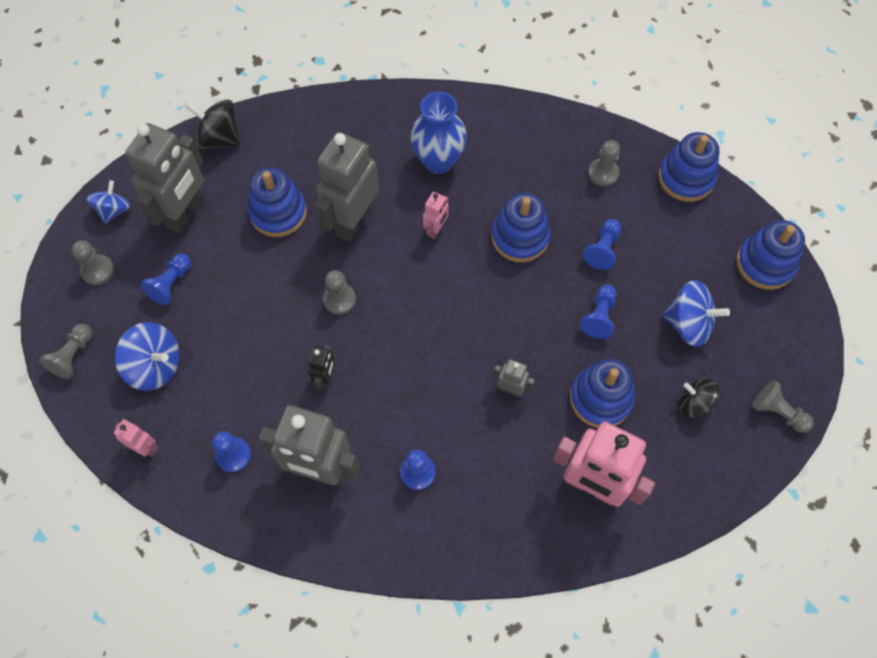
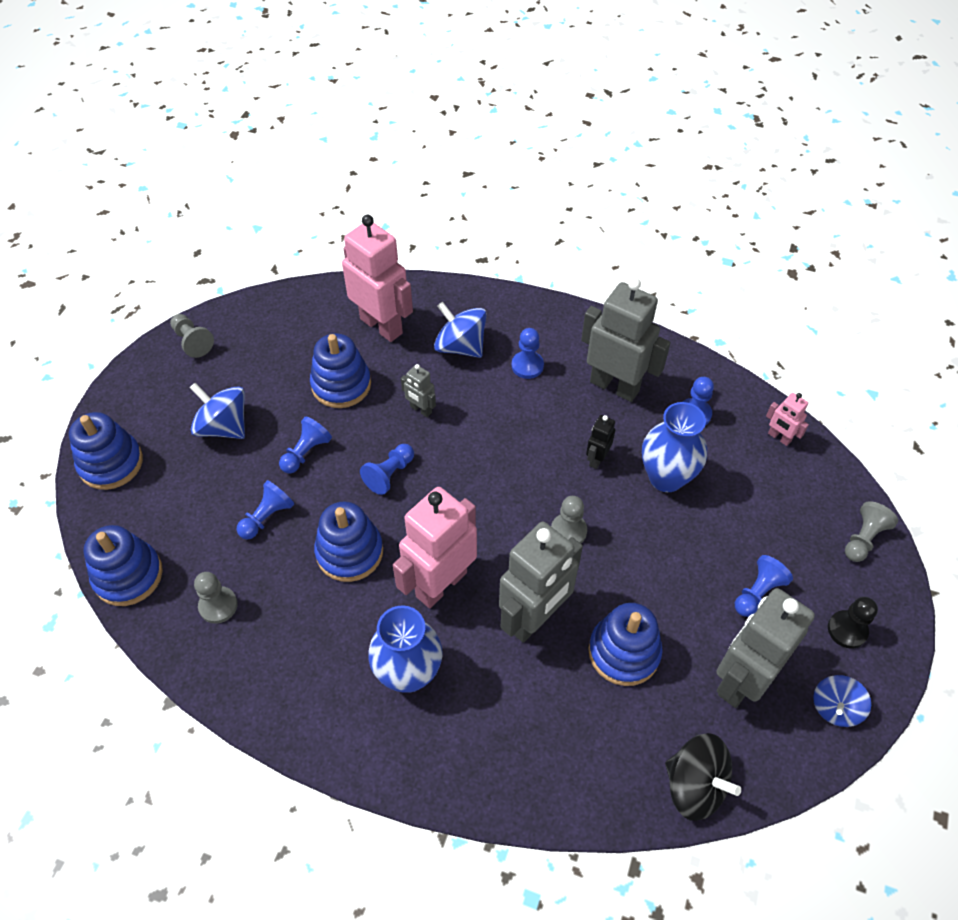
camera: 165 degrees left, 10 degrees down
grey pawn [72,240,114,285] -> black pawn [828,597,878,649]
blue spinning top [115,322,180,391] -> blue spinning top moved to [434,302,487,358]
pink robot [423,192,449,239] -> pink robot [393,487,477,608], size x2.18
black spinning top [678,378,720,418] -> none
none -> blue pawn [360,444,414,495]
none -> blue vase [642,402,707,492]

